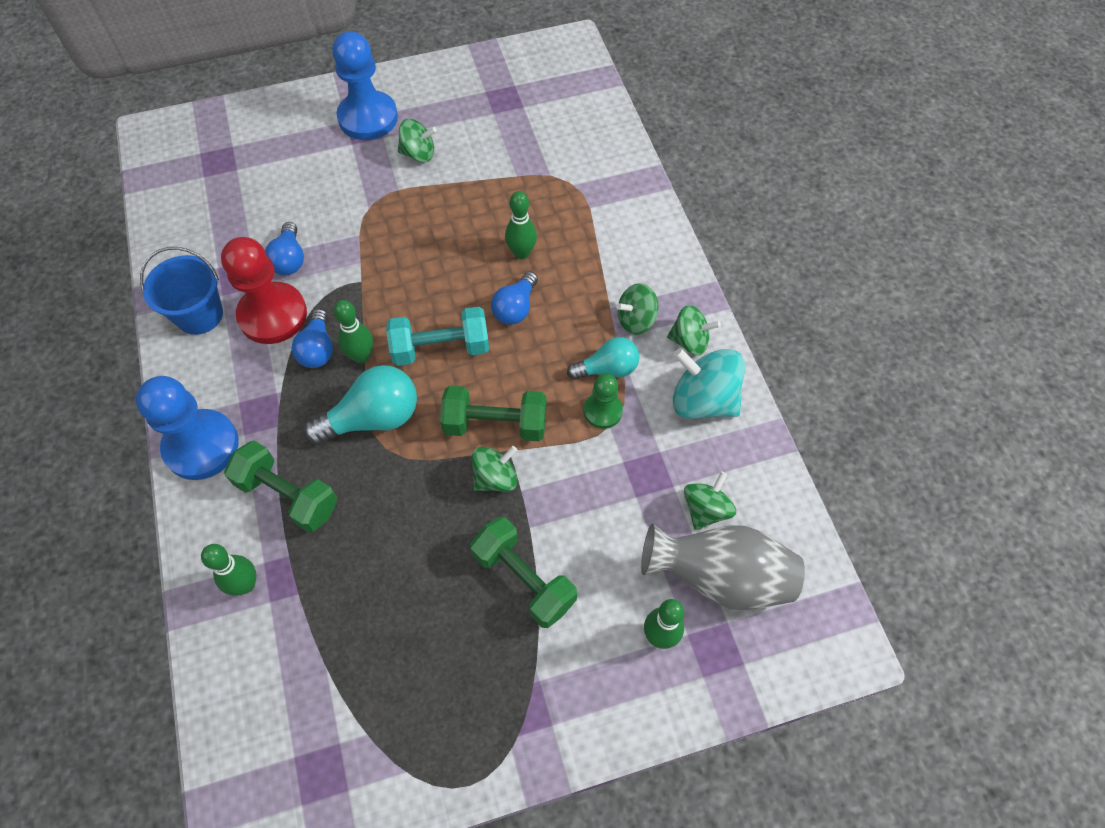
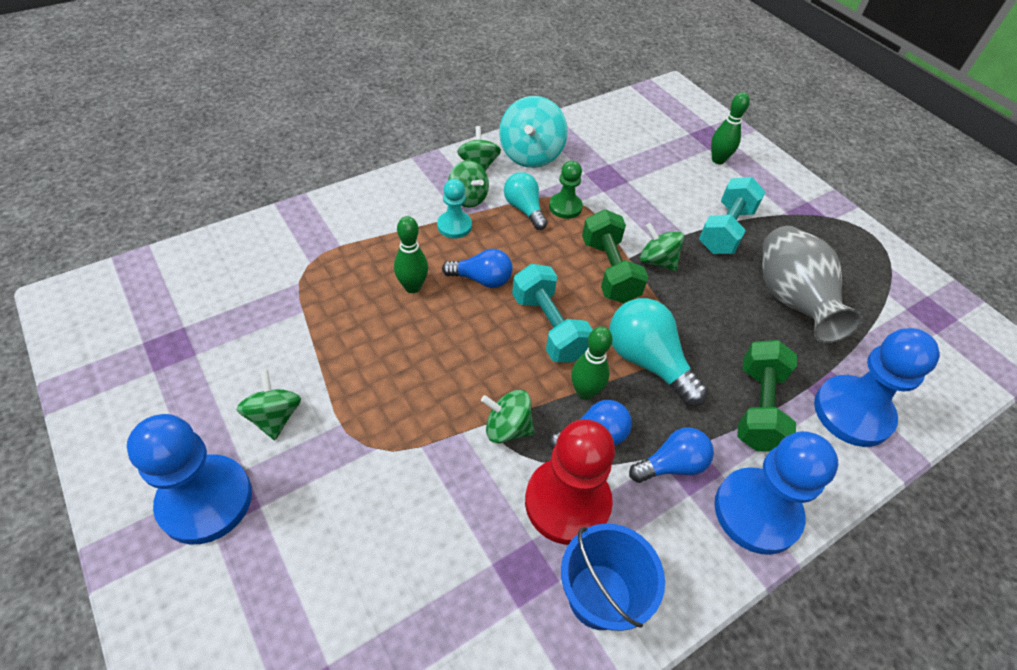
camera: 110 degrees left, 10 degrees down
green bowling pin [201,544,256,596] -> blue pawn [814,328,940,447]
blue light bulb [265,222,304,275] -> blue light bulb moved to [629,427,714,483]
green dumbbell [470,517,577,628] -> turquoise dumbbell [699,177,765,254]
grey vase [641,523,805,610] -> grey vase moved to [762,226,863,343]
green spinning top [684,471,736,530] -> green spinning top moved to [481,390,534,443]
none -> turquoise pawn [437,179,472,239]

